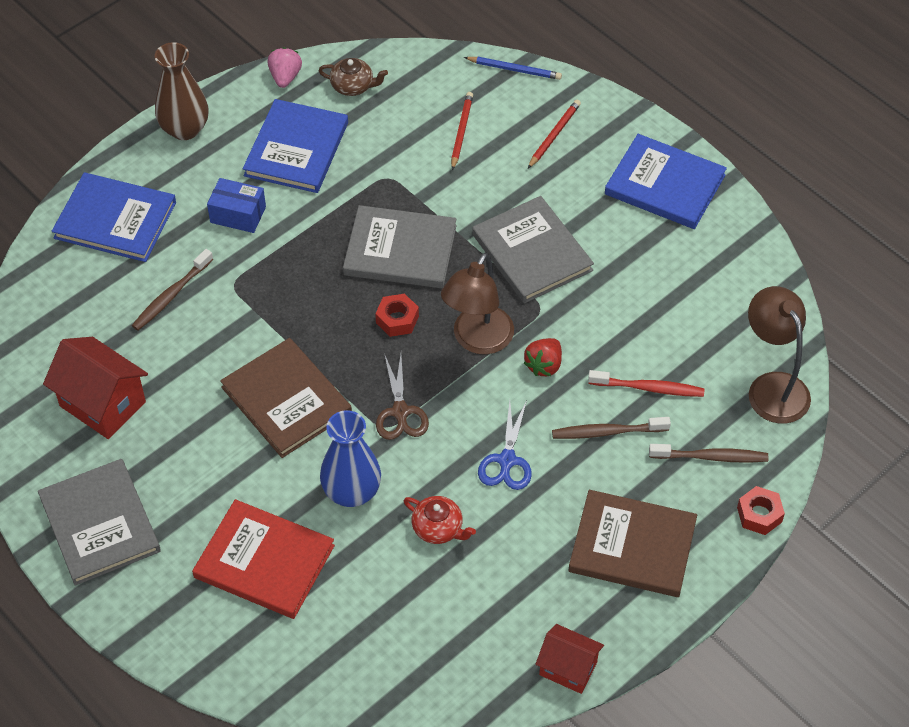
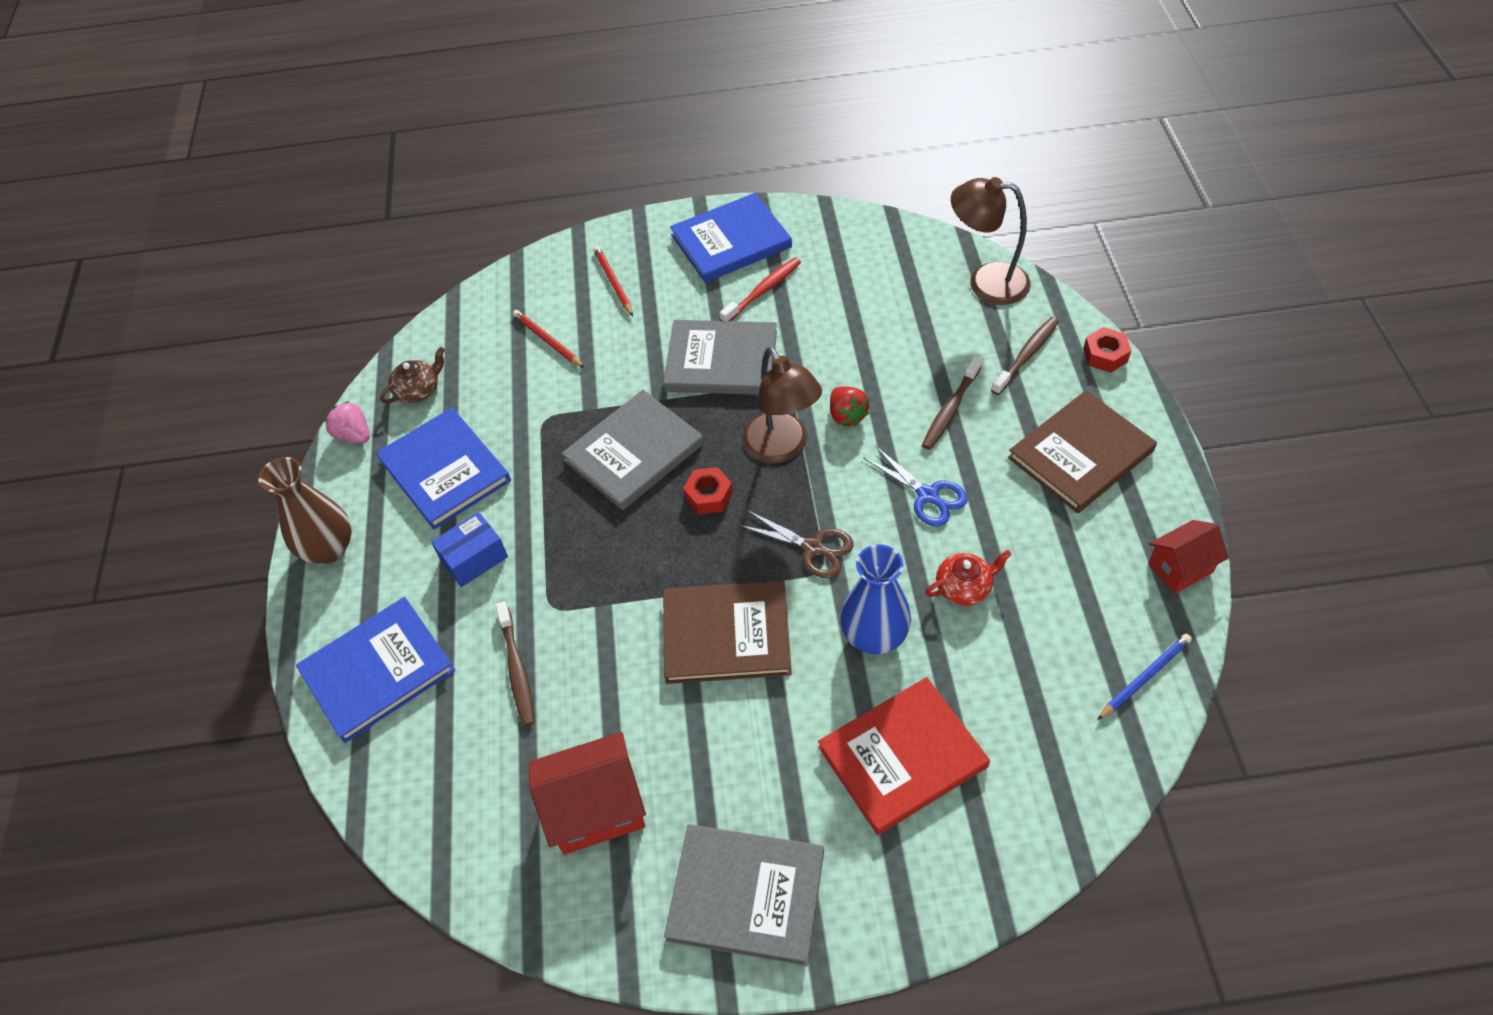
camera: 50 degrees left, 0 degrees up
blue pencil [464,57,562,80] -> blue pencil moved to [1097,634,1192,720]
red toothbrush [588,370,704,397] -> red toothbrush moved to [720,258,801,321]

